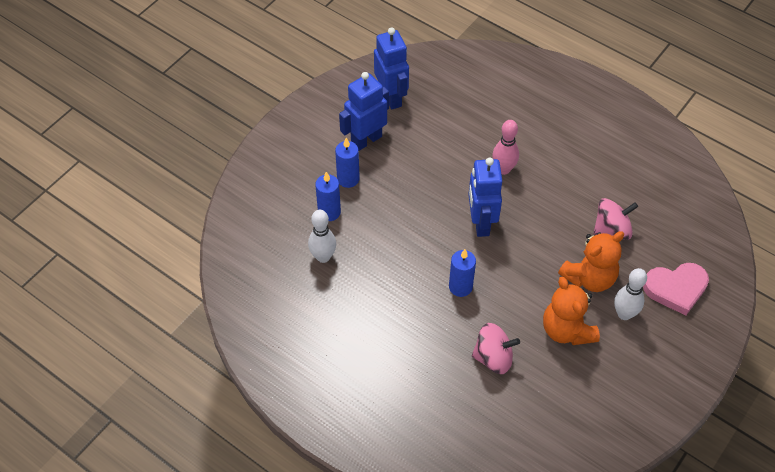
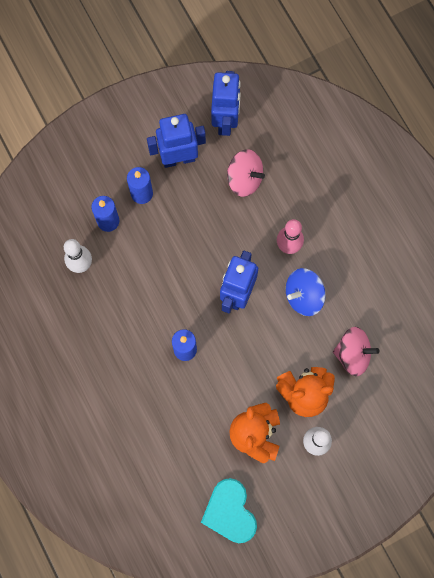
camera: 25 degrees right, 20 degrees up
pink spinning top [472,323,520,374] -> pink spinning top moved to [227,149,265,197]
pink heart [643,263,709,316] -> none
none -> turquoise heart [201,478,257,543]
none -> blue spinning top [286,268,326,316]

